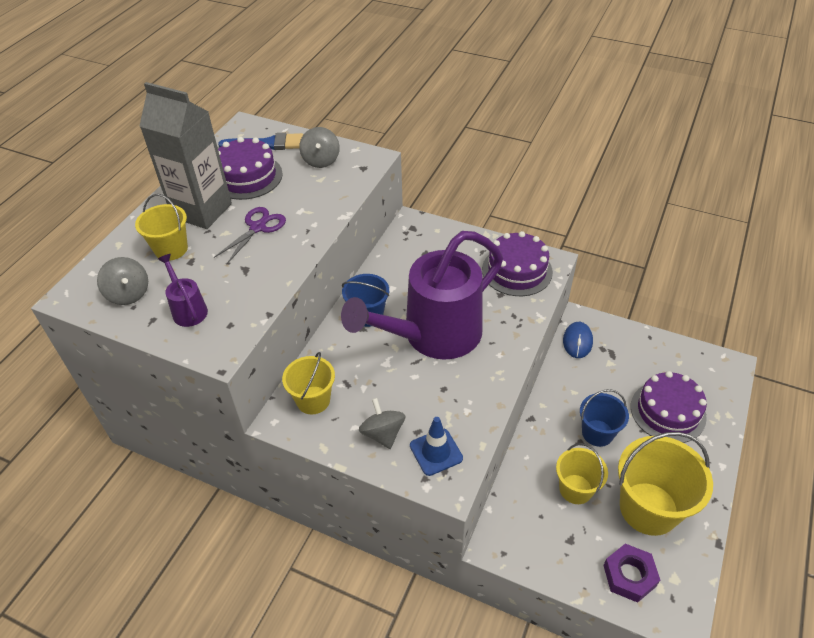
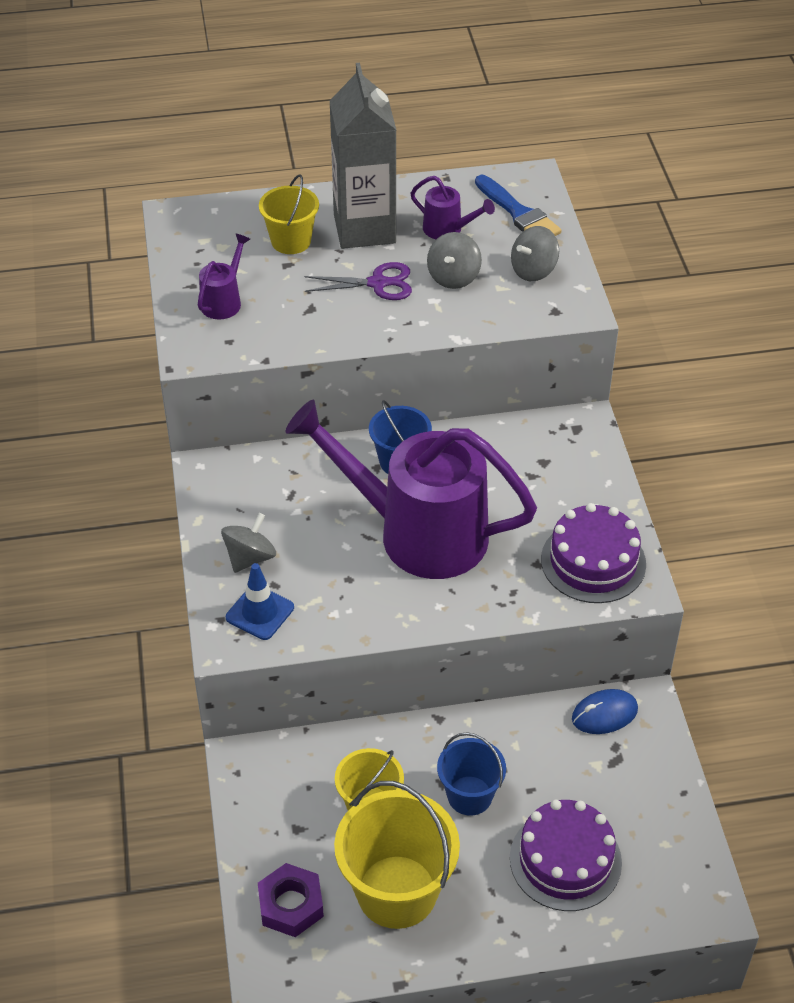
camera: 55 degrees right, 0 degrees up
grey spinning top [97,257,148,305] -> grey spinning top moved to [427,232,482,289]
purple cake [218,137,283,200] -> purple watering can [410,176,495,239]
yellow bucket [282,352,335,414] -> none

